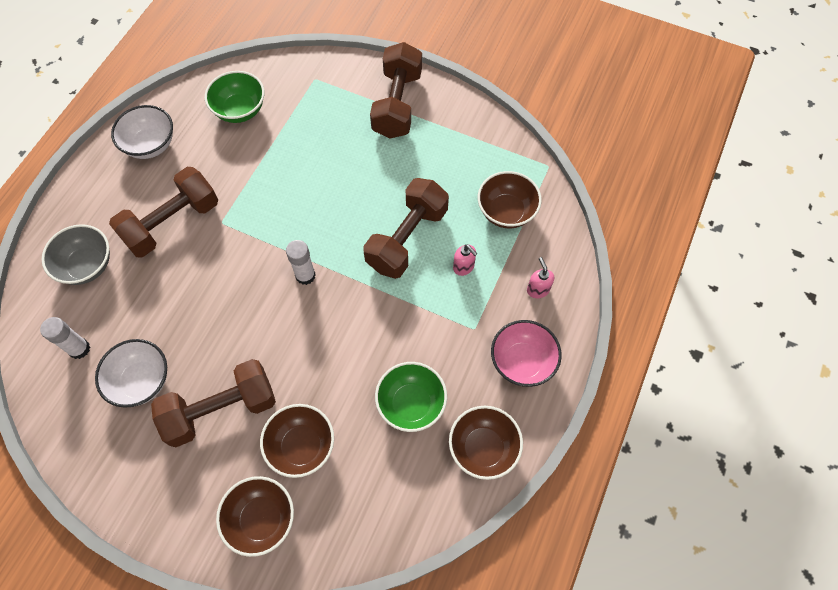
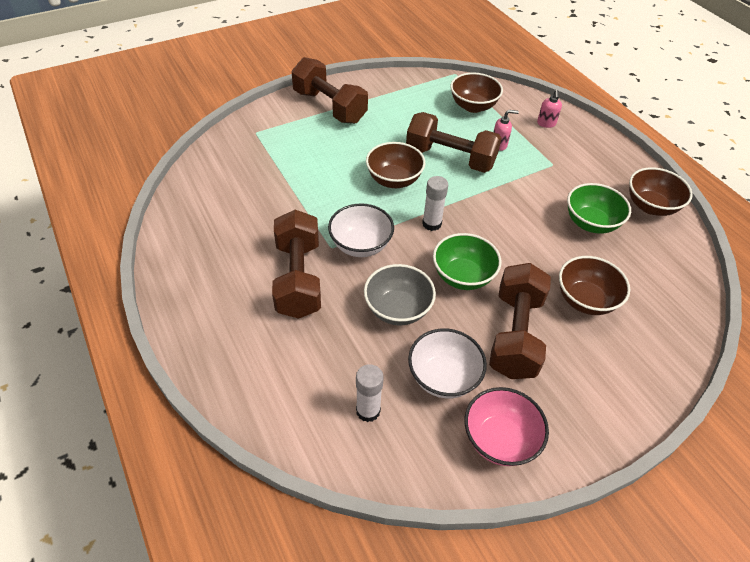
camera: 55 degrees left, 15 degrees down
grey bowl [42,224,110,285] -> grey bowl moved to [364,264,436,326]
white bowl [111,105,173,159] -> white bowl moved to [328,203,394,257]
green bowl [205,71,264,123] -> green bowl moved to [433,233,502,290]
brown bowl [216,476,294,557] -> brown bowl moved to [366,142,425,188]
brown dumbbell [363,178,449,279] -> brown dumbbell turned 45 degrees counterclockwise [406,112,502,173]
pink bowl [491,320,562,387] -> pink bowl moved to [465,387,549,466]
pink soap dispenser [527,257,554,298] -> pink soap dispenser turned 105 degrees counterclockwise [537,90,562,128]

